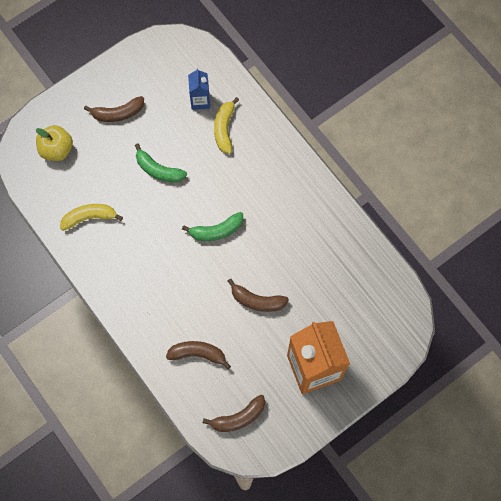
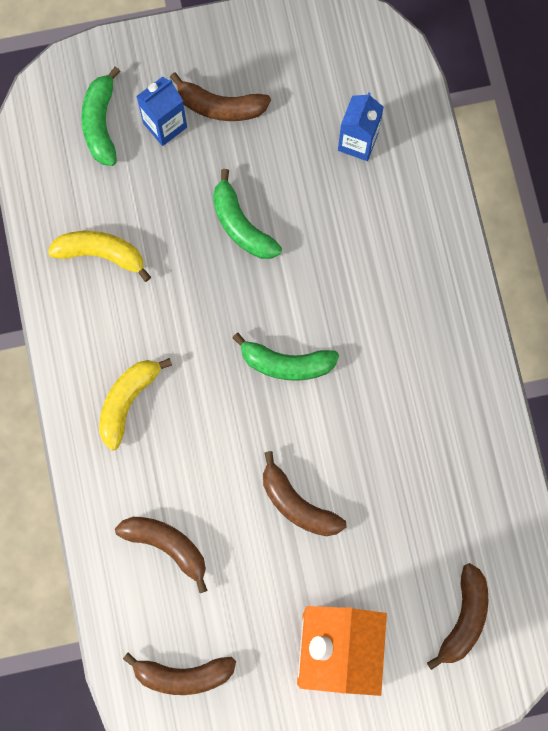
camera: 25 degrees right, 5 degrees up
yellow apple [36,125,73,161] -> green banana [81,67,120,166]
yellow banana [214,97,239,154] -> yellow banana moved to [99,358,172,451]
none -> blue carton [136,77,187,146]
none -> brown banana [427,563,488,670]

